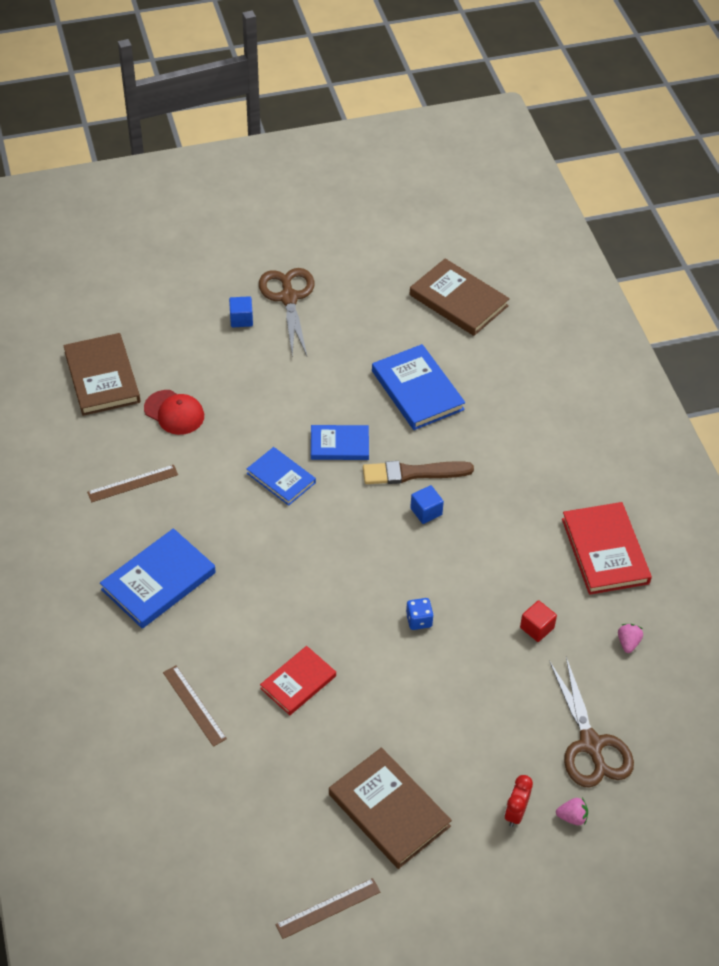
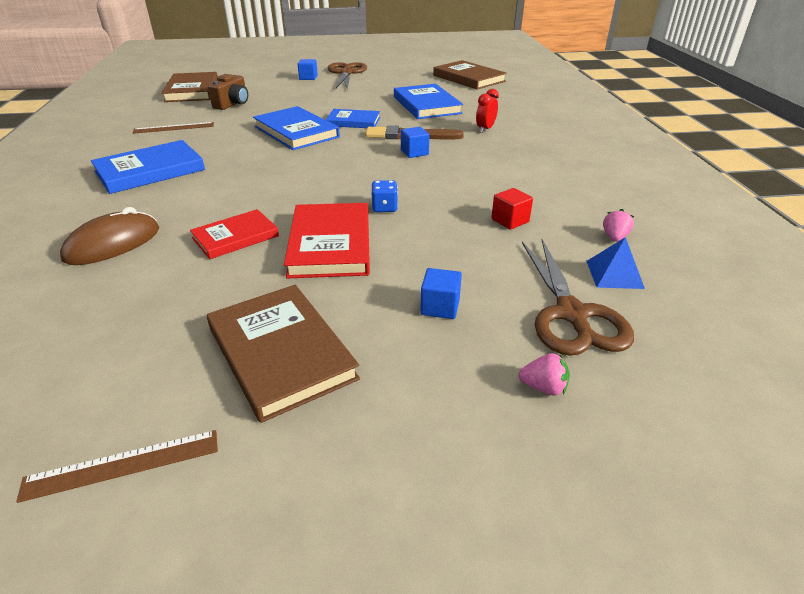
camera: 10 degrees right, 15 degrees down
red cap [144,390,204,435] -> brown camera [208,74,248,110]
brown ruler [163,665,227,747] -> brown mouse [60,207,159,265]
blue book [247,447,316,506] -> blue book [253,106,340,150], size x1.56
red clock [504,775,533,827] -> red clock moved to [476,89,499,133]
red book [562,502,652,595] -> red book moved to [284,203,370,278]
none -> blue cube [420,268,462,319]
none -> blue pyramid [586,237,645,289]

